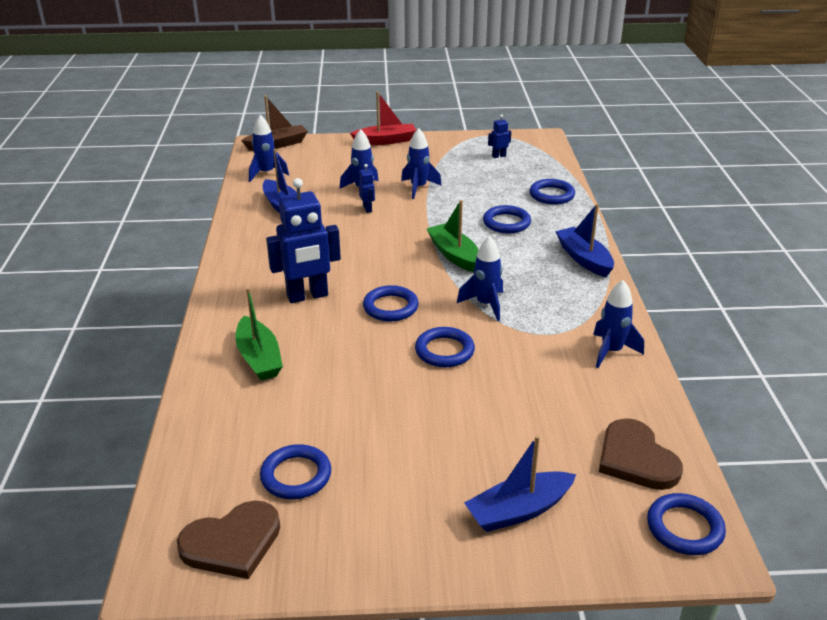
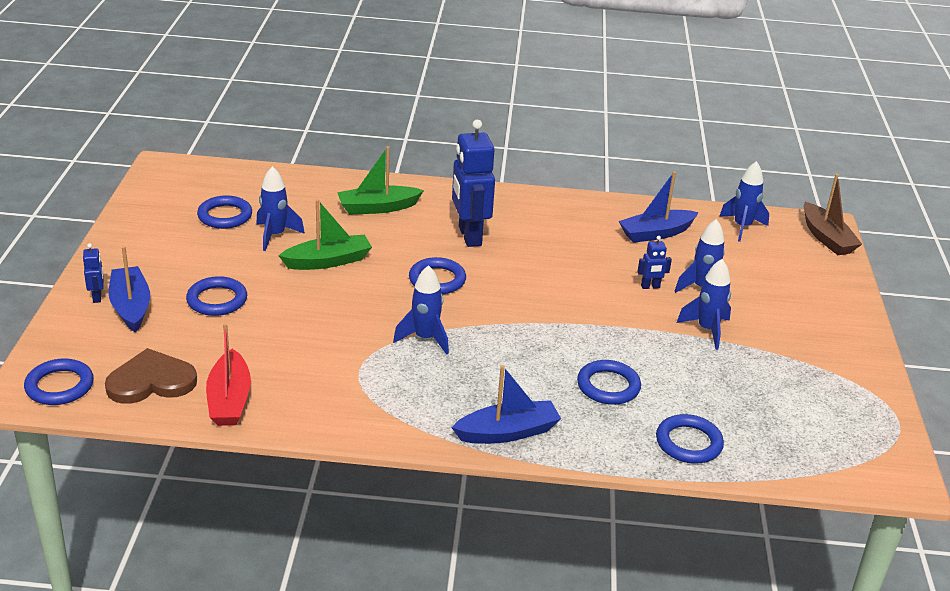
camera: 95 degrees right, 0 degrees up
brown heart [177,500,280,579] -> none
red boat [350,91,416,145] -> red boat moved to [206,323,251,426]
blue ring [415,327,475,367] -> blue ring moved to [186,276,247,316]
green boat [427,200,479,272] -> green boat moved to [278,199,372,270]
blue robot [488,114,511,158] -> blue robot moved to [83,243,104,303]
blue rocket [593,280,644,368] -> blue rocket moved to [256,166,305,251]

